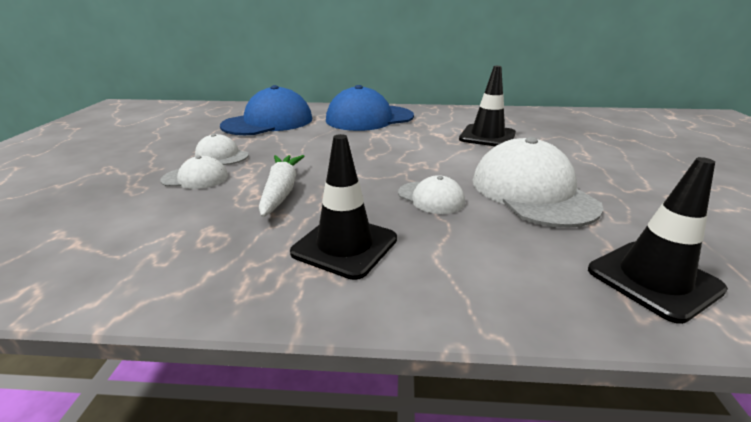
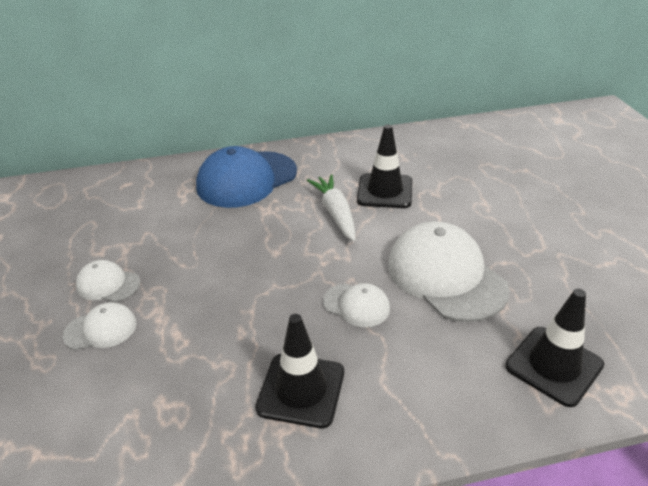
camera: 15 degrees left, 10 degrees up
blue cap [220,85,312,135] -> none
white carrot [259,155,305,217] -> white carrot moved to [307,174,355,241]

